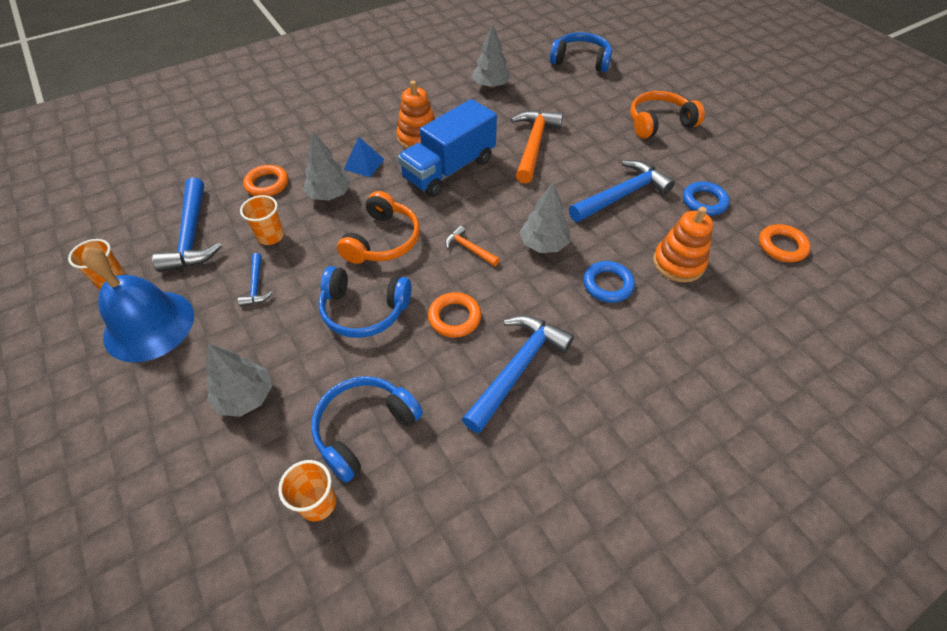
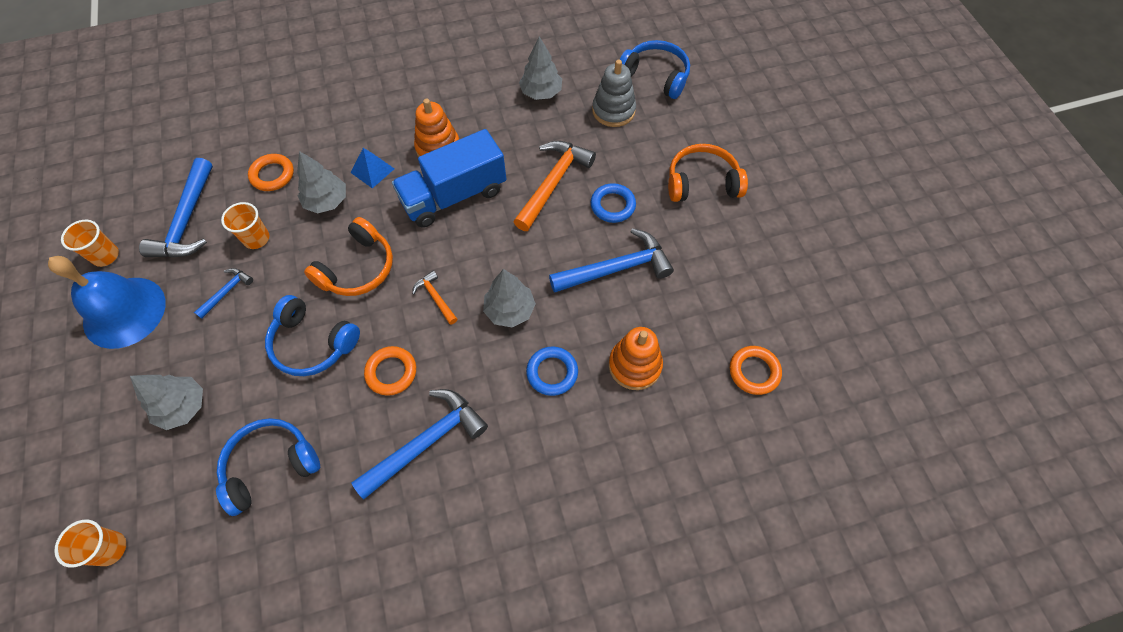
camera: 15 degrees right, 10 degrees up
blue hammer [238,253,273,307] -> blue hammer turned 150 degrees counterclockwise [194,268,253,319]
orange cup [278,460,336,522] -> orange cup moved to [54,520,126,568]
blue ring [683,182,730,216] -> blue ring moved to [590,183,636,223]
none -> grey stacking toy [592,59,636,127]

